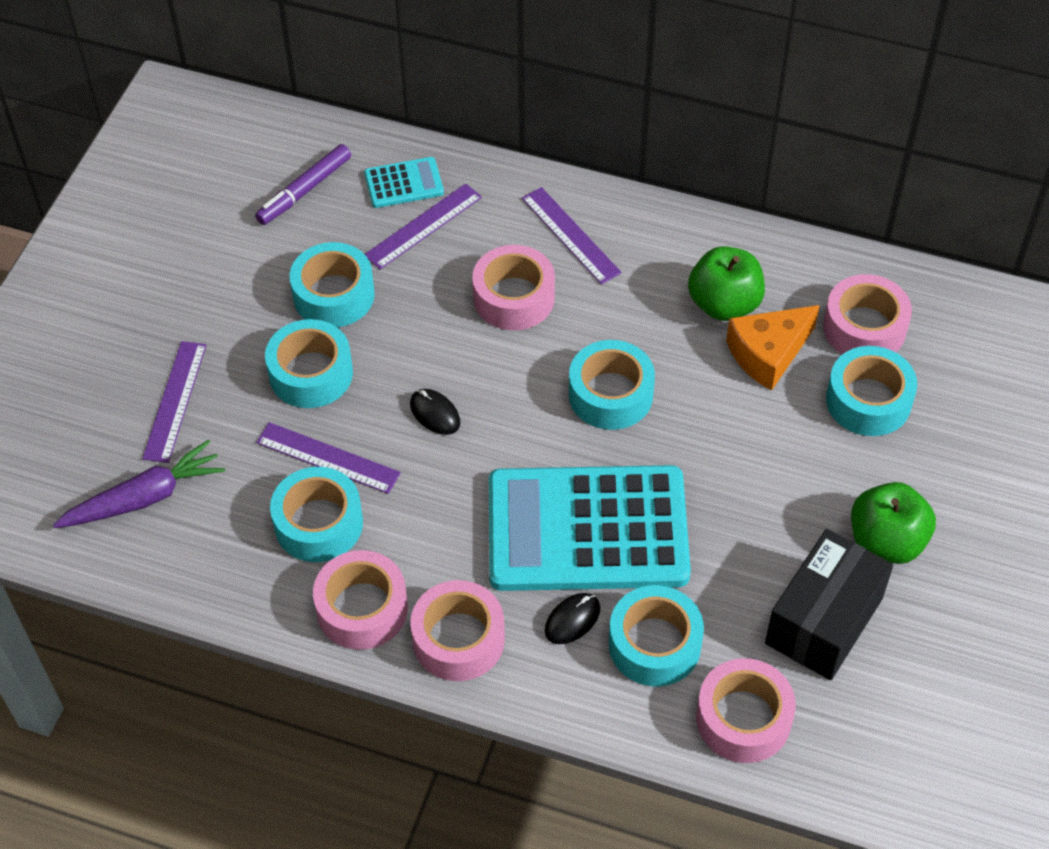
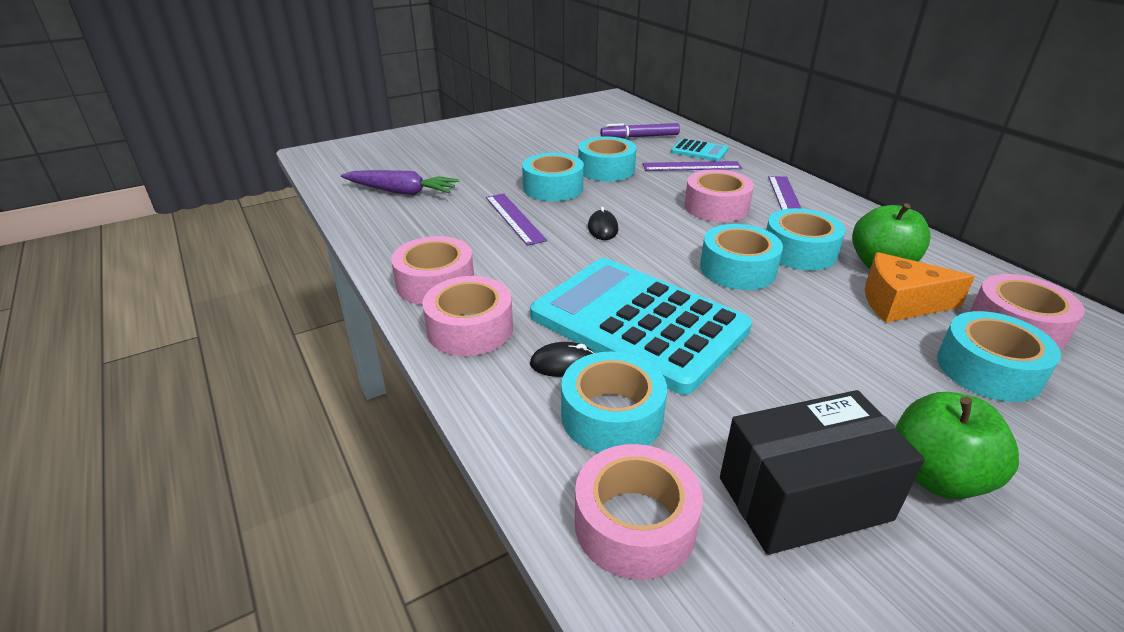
camera: 40 degrees right, 20 degrees down
purple ruler [142,341,207,463] -> none
turquoise tape [270,467,363,562] -> turquoise tape moved to [766,208,845,270]

